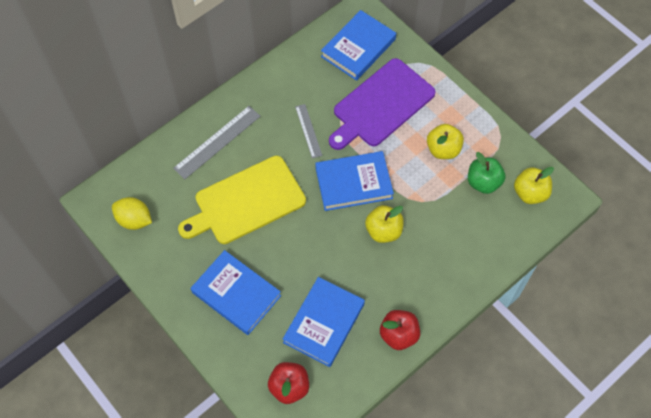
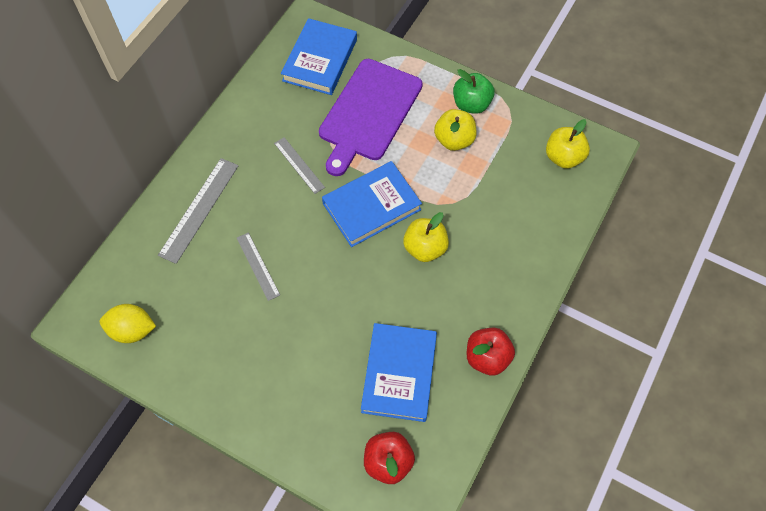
camera: 20 degrees left, 0 degrees up
yellow cutting board [178,156,306,244] -> grey ruler [237,233,280,301]
blue book [191,250,281,335] -> none
green apple [468,152,505,194] -> green apple moved to [453,69,495,114]

